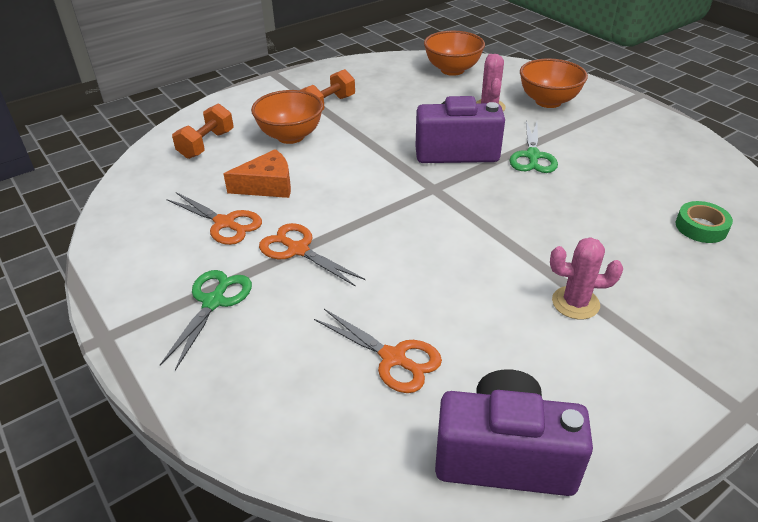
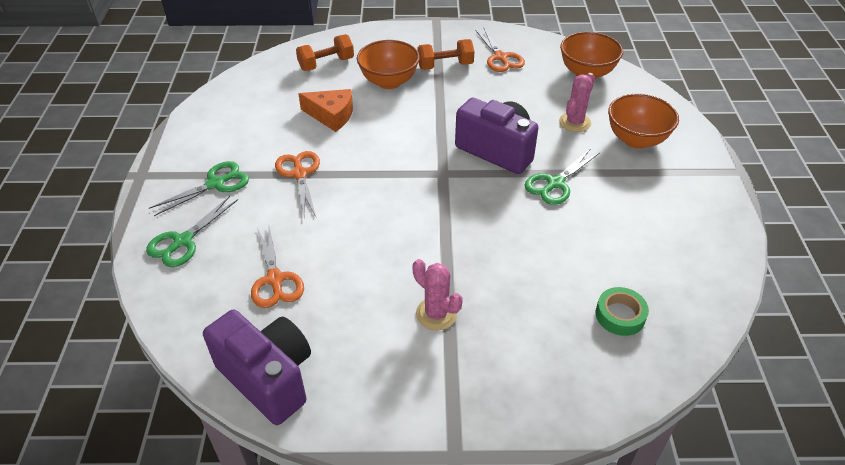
camera: 35 degrees right, 5 degrees up
orange scissors [166,192,262,245] -> orange scissors moved to [475,28,525,72]
none -> green scissors [146,196,238,267]

